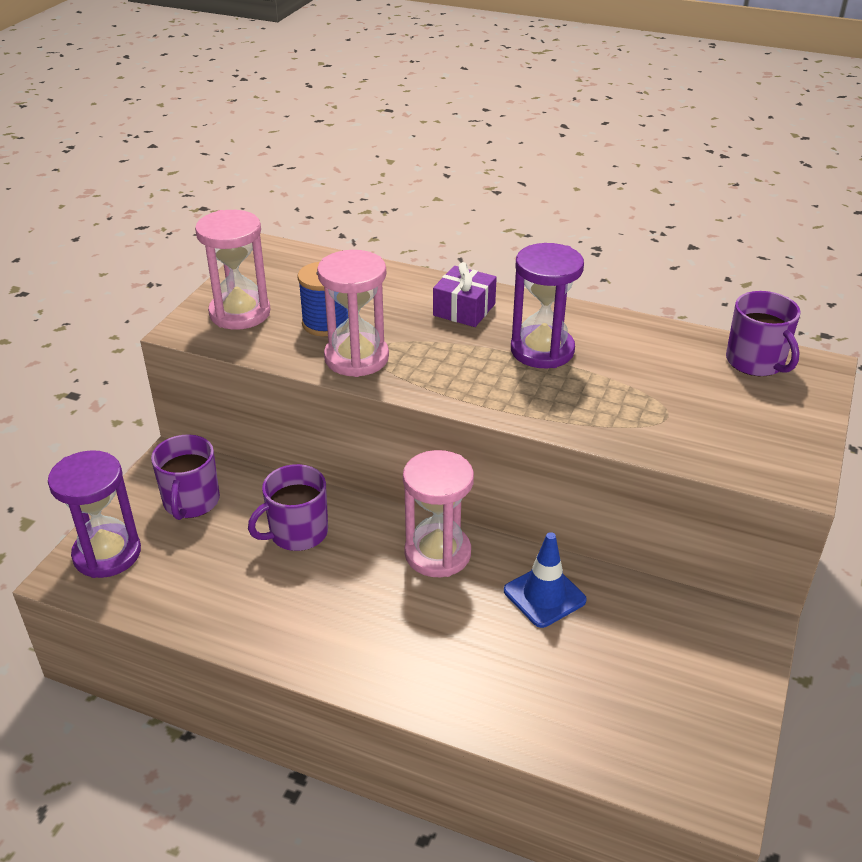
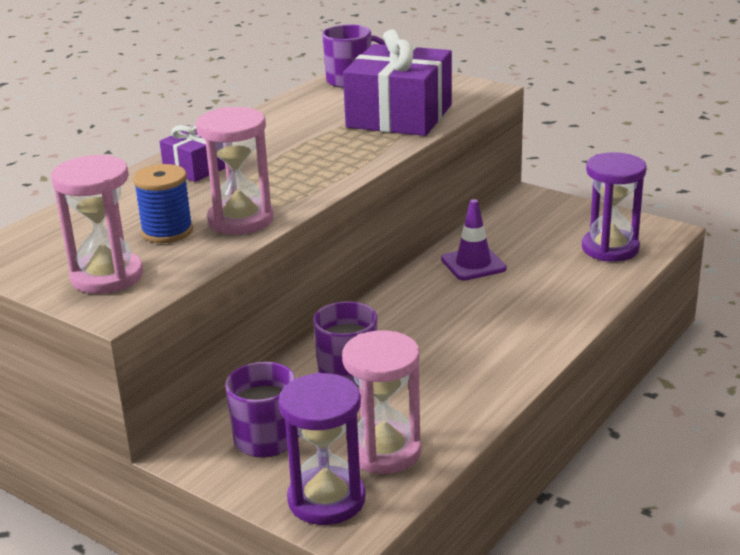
camera: 75 degrees left, 10 degrees down
pink hourglass [403,450,474,577] -> pink hourglass moved to [342,330,421,474]
blue traffic cone [504,532,587,628] -> purple traffic cone [441,199,507,281]
purple hourglass [511,243,584,368] -> purple hourglass moved to [582,152,647,261]
none -> purple gift [343,29,452,136]

